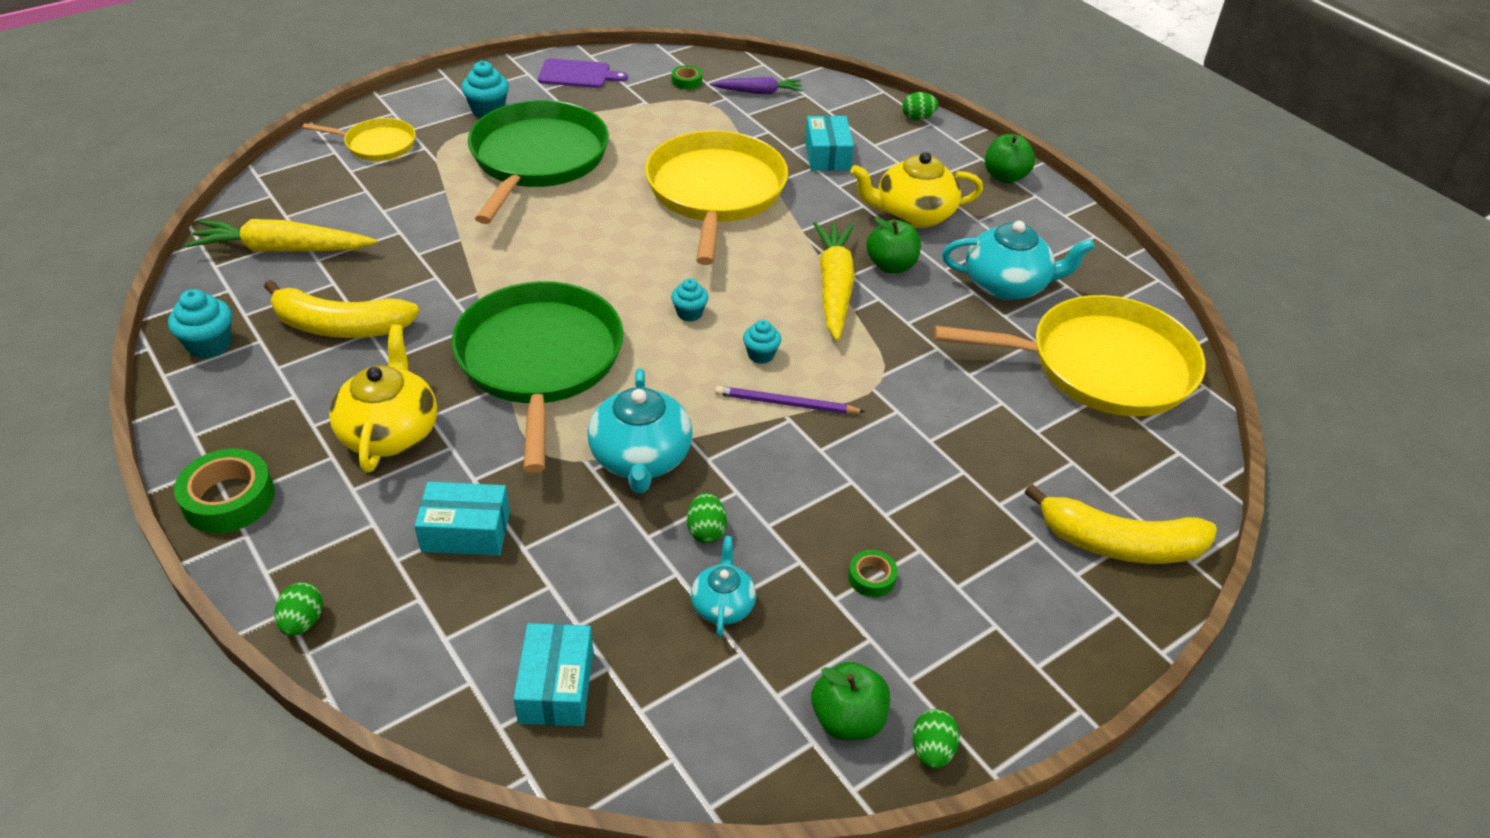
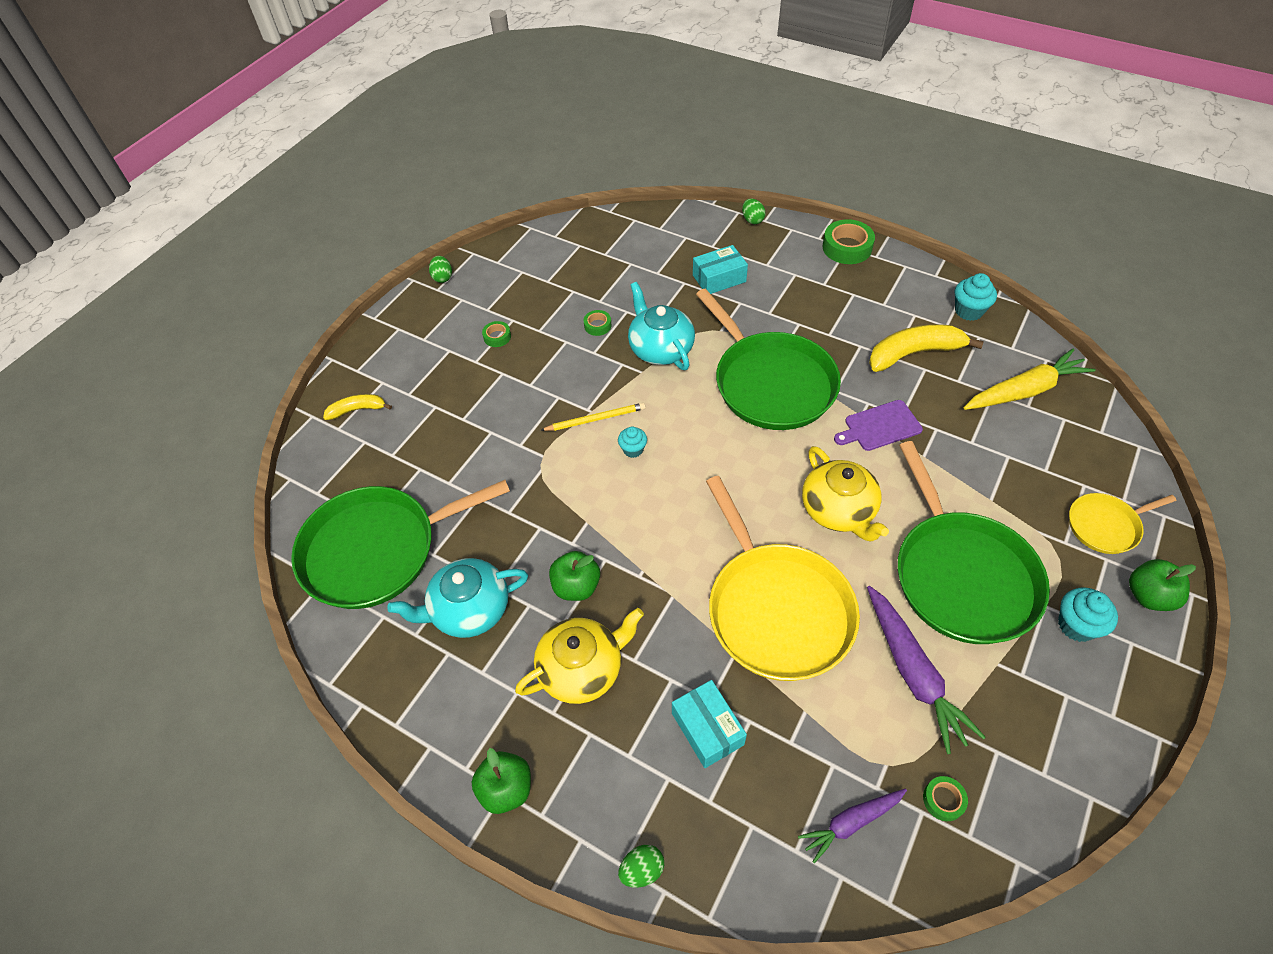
camera: 160 degrees right, 10 degrees up
yellow teapot [329,324,437,473] -> yellow teapot moved to [802,446,889,542]
turquoise box [513,623,593,726] -> none
purple cutting board [538,58,628,88] -> purple cutting board moved to [834,400,923,451]
turquoise cupcake [671,278,708,322] -> none
green egg [687,493,727,543] -> green tape [584,310,611,336]
turquoise teapot [691,536,756,637] -> none
purple pencil [715,386,865,414] -> yellow pencil [540,403,646,431]
green apple [811,662,890,740] -> green apple moved to [1129,559,1196,611]
yellow carrot [813,222,855,341] -> none
yellow pan [934,295,1206,416] -> green pan [291,480,510,609]
yellow banana [1025,484,1217,564] -> yellow banana [323,394,392,420], size x0.56
none -> purple carrot [867,586,986,754]

